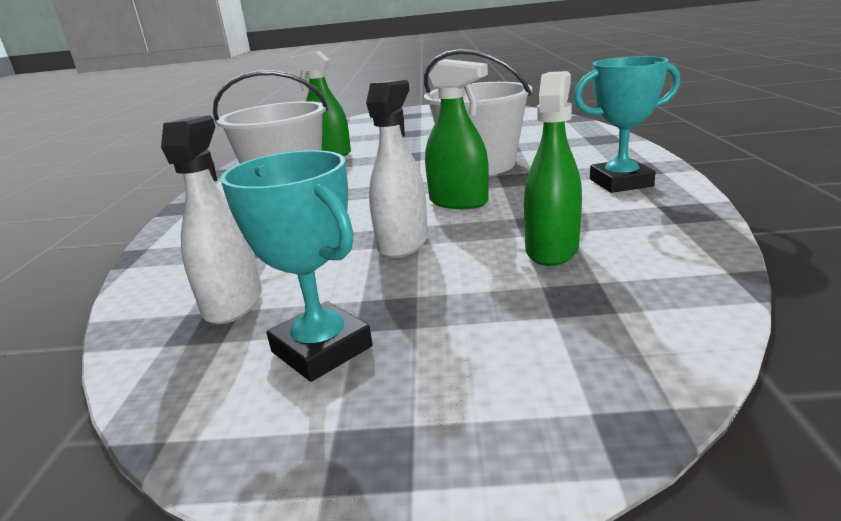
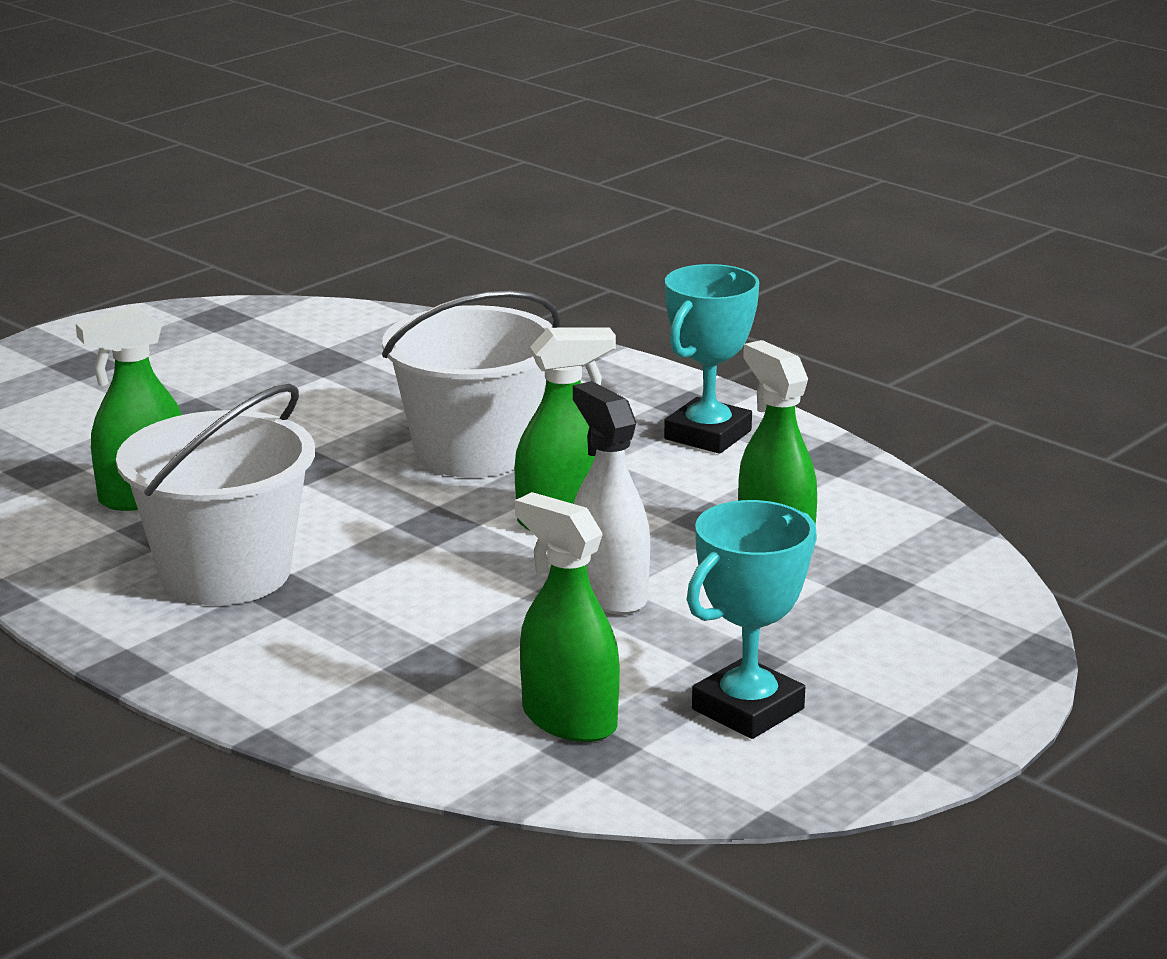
camera: 50 degrees left, 0 degrees up
white spray bottle [161,115,262,324] -> green spray bottle [515,492,620,742]
turquoise trophy [220,150,373,382] -> turquoise trophy turned 45 degrees counterclockwise [686,500,817,739]

